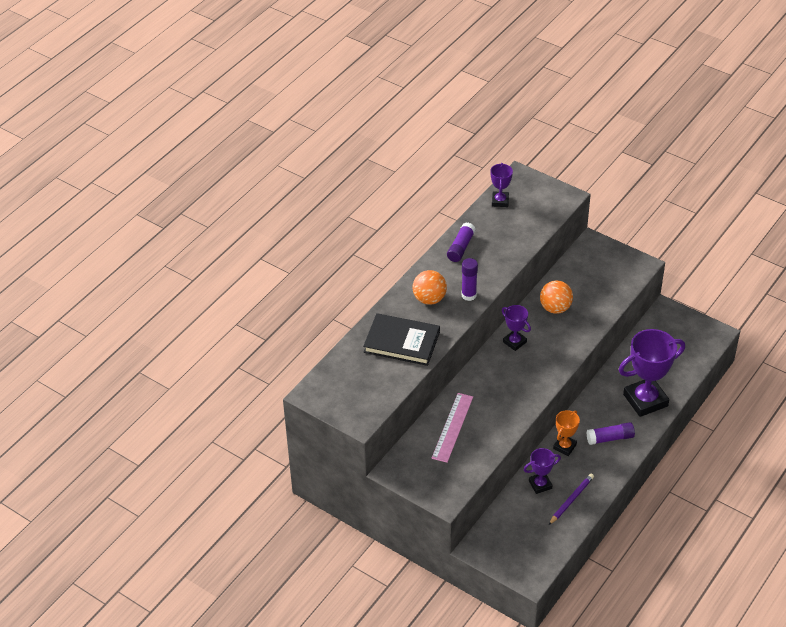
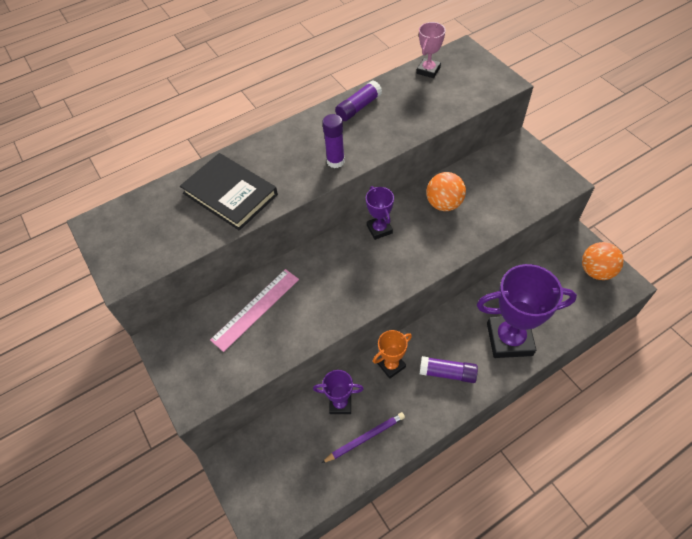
camera: 25 degrees right, 10 degrees up
orange ball [413,270,447,305] -> orange ball moved to [582,242,624,280]
purple trophy [490,163,513,207] -> pink trophy [417,22,446,78]

